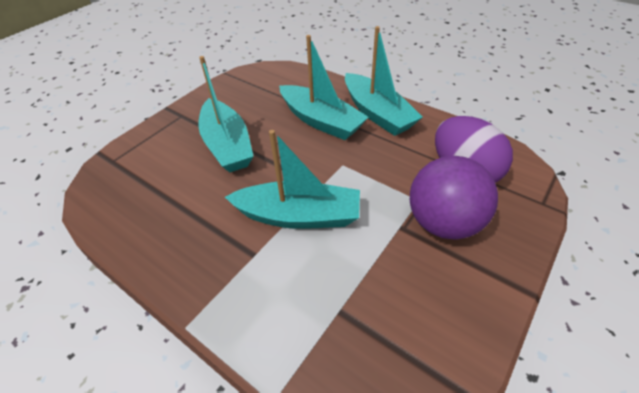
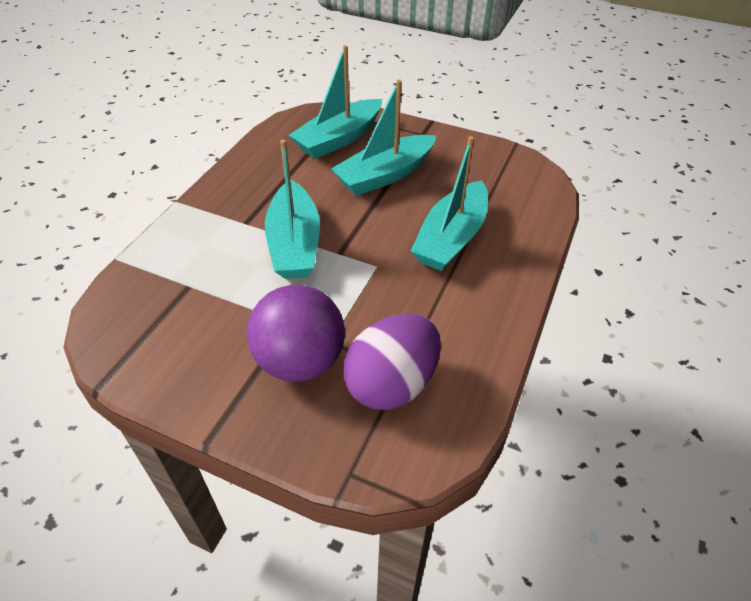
camera: 75 degrees right, 0 degrees up
turquoise boat [345,26,423,136] -> turquoise boat moved to [289,45,382,159]

